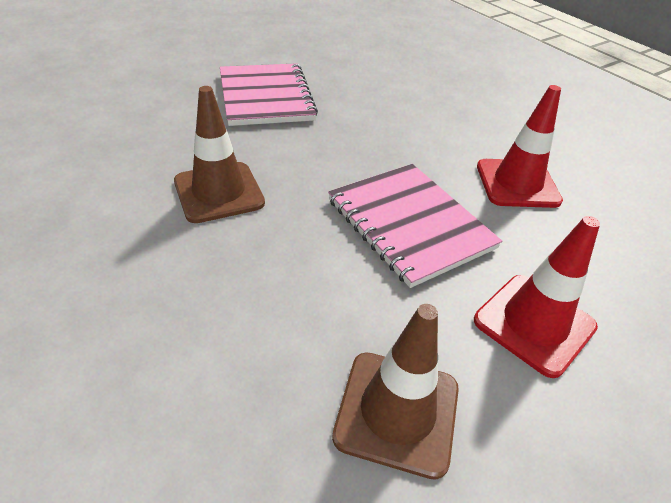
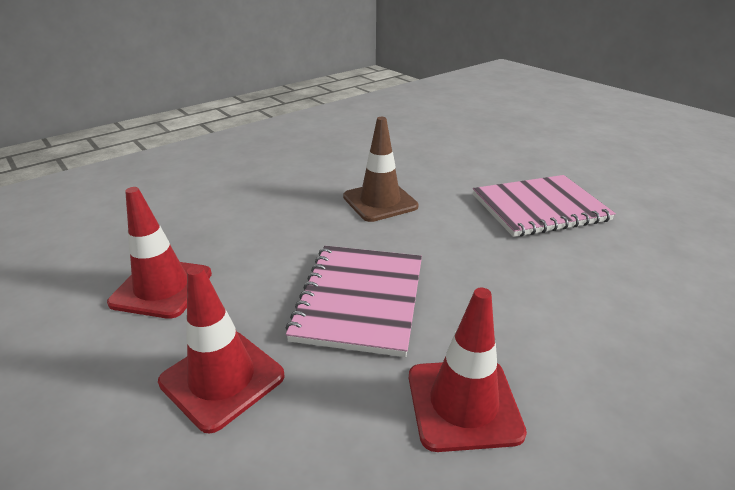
camera: 90 degrees right, 10 degrees down
pink notebook [328,164,502,288] -> pink notebook turned 45 degrees counterclockwise [286,246,422,357]
brown traffic cone [332,304,459,480] -> red traffic cone [107,187,212,319]

